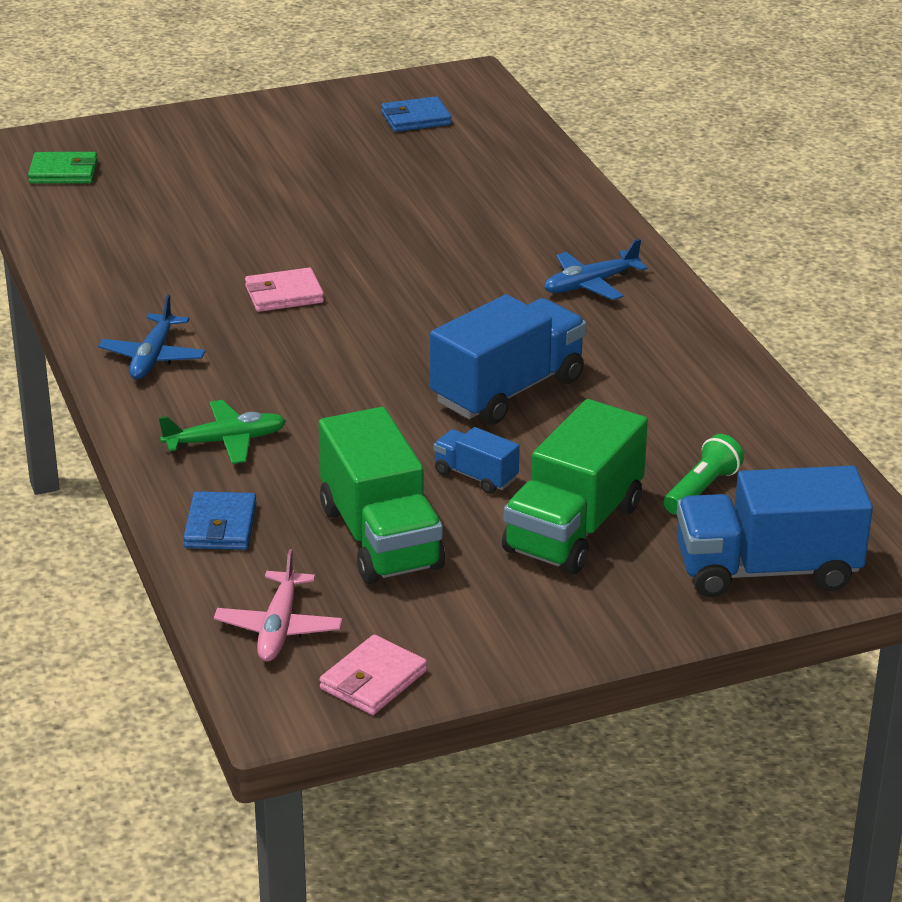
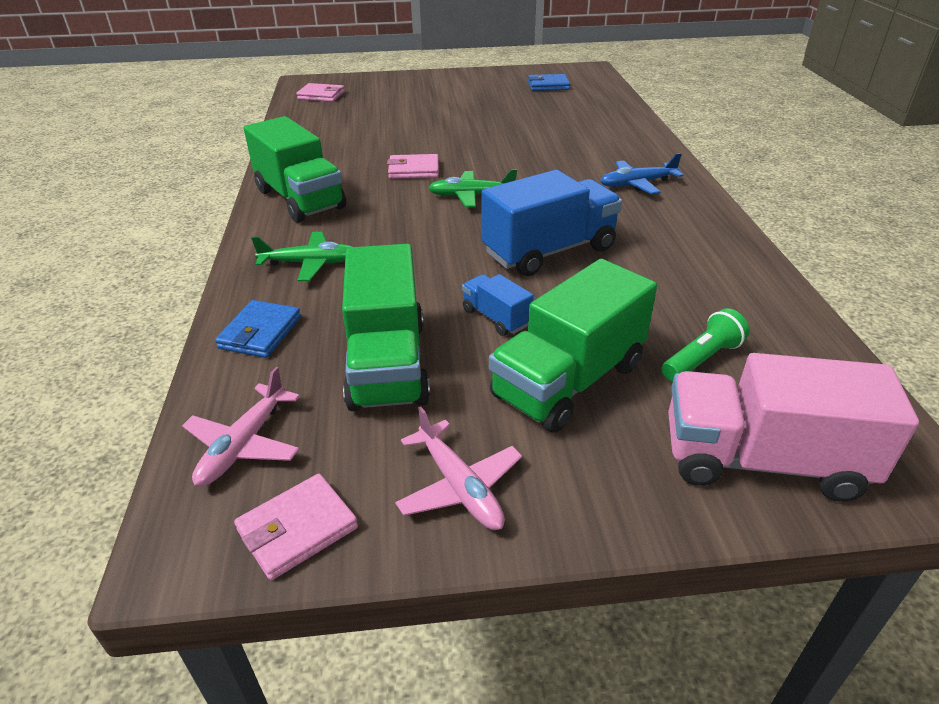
camera: 15 degrees right, 5 degrees up
green wallet [28,152,97,184] -> pink wallet [296,83,345,102]
blue plane [98,295,206,380] -> green truck [244,116,346,223]
blue truck [676,466,873,597] -> pink truck [668,353,919,502]
none -> pink plane [395,407,522,530]
none -> green plane [428,169,517,207]

